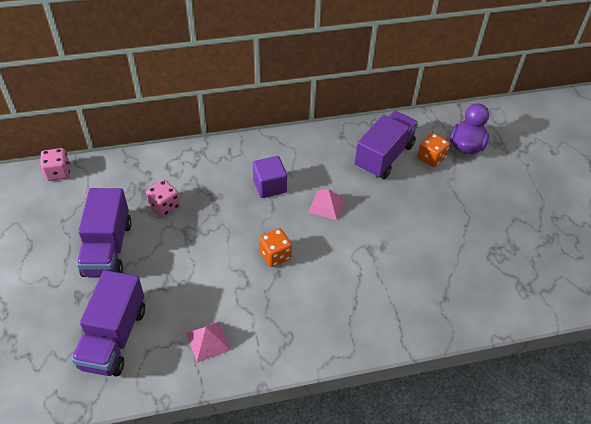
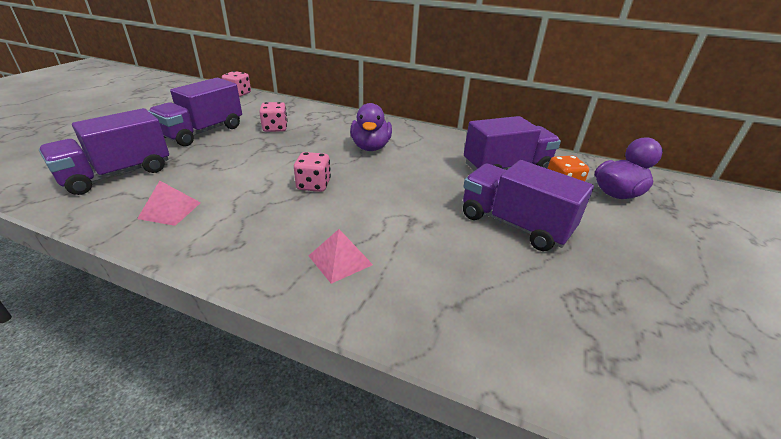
camera: 35 degrees right, 15 degrees down
purple cube [253,156,287,198] -> purple duck [350,103,392,151]
orange dice [259,228,292,267] -> pink dice [294,152,331,192]
pink pyramid [308,189,345,220] -> pink pyramid moved to [309,229,373,284]
none -> purple truck [463,160,594,251]

